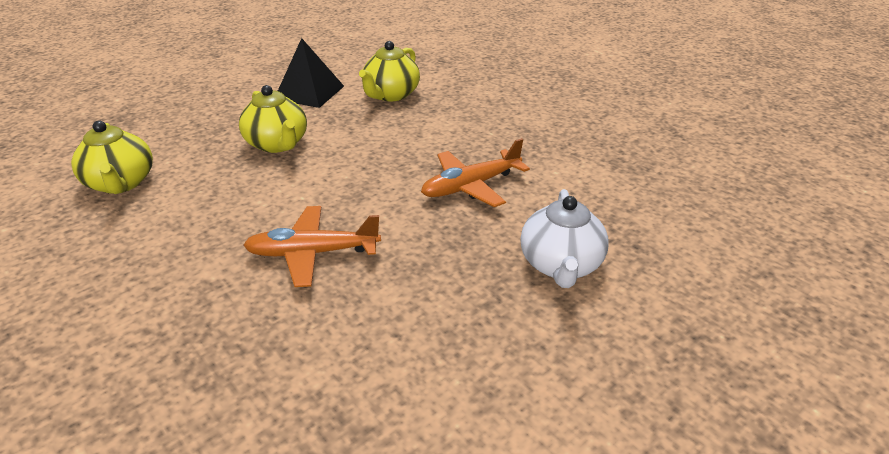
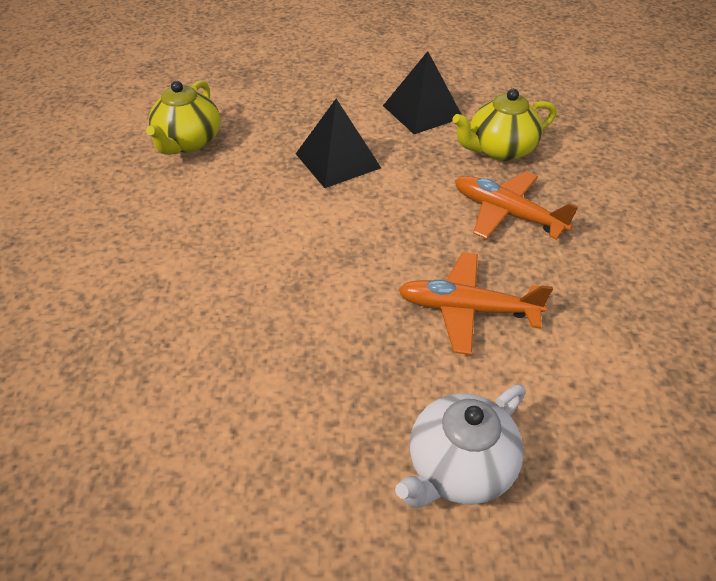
camera: 40 degrees right, 10 degrees up
yellow teapot [239,85,307,153] -> black pyramid [296,99,381,188]
orange plane [243,206,381,287] -> orange plane moved to [455,171,578,240]

